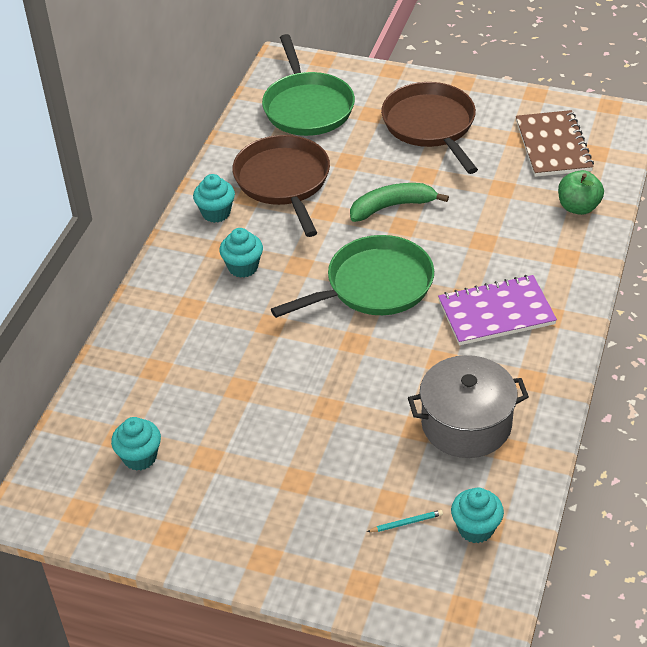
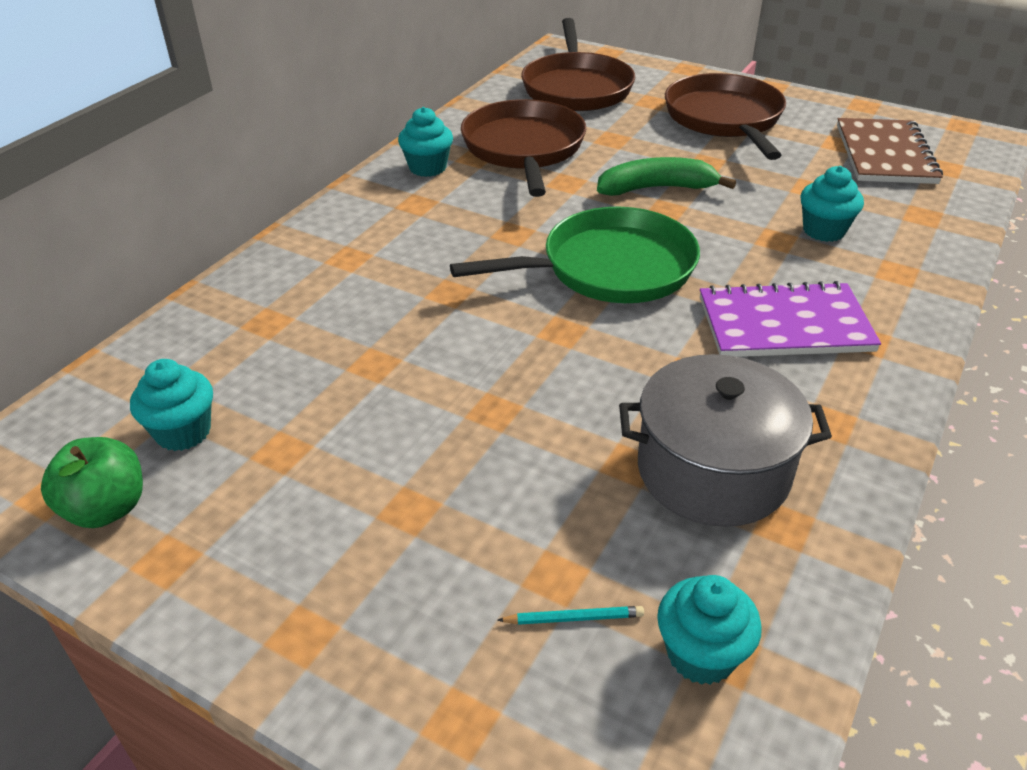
camera: 10 degrees right, 5 degrees down
turquoise cupcake [219,228,263,278] -> turquoise cupcake moved to [800,166,864,242]
green pan [262,34,355,136] -> brown pan [521,18,635,111]
green apple [558,170,604,215] -> green apple moved to [41,437,143,528]

